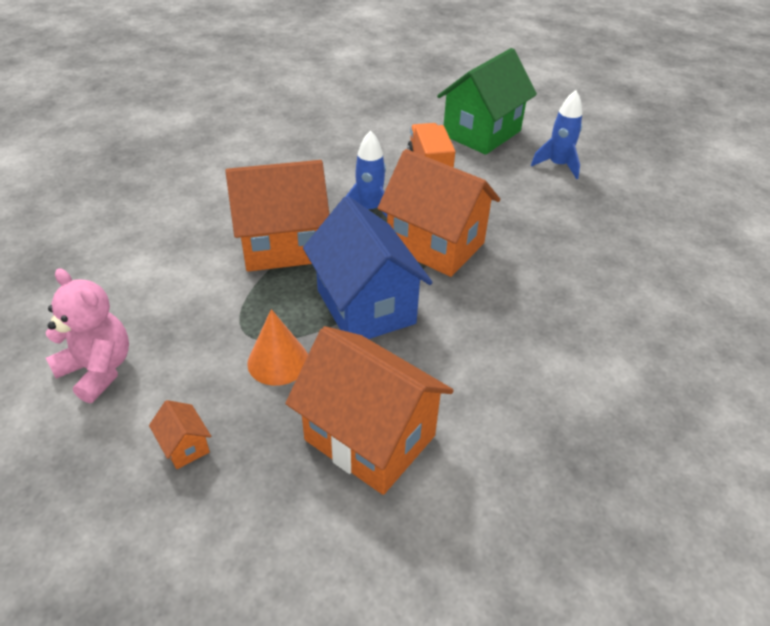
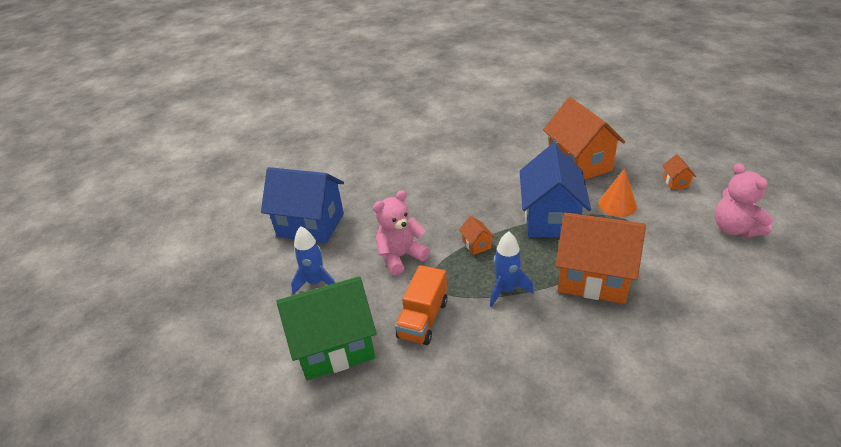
camera: 145 degrees left, 5 degrees down
orange house [378,149,500,277] -> orange house [459,216,494,255], size x0.40
none -> blue house [261,167,344,243]
none -> pink teddy bear [373,190,430,275]

